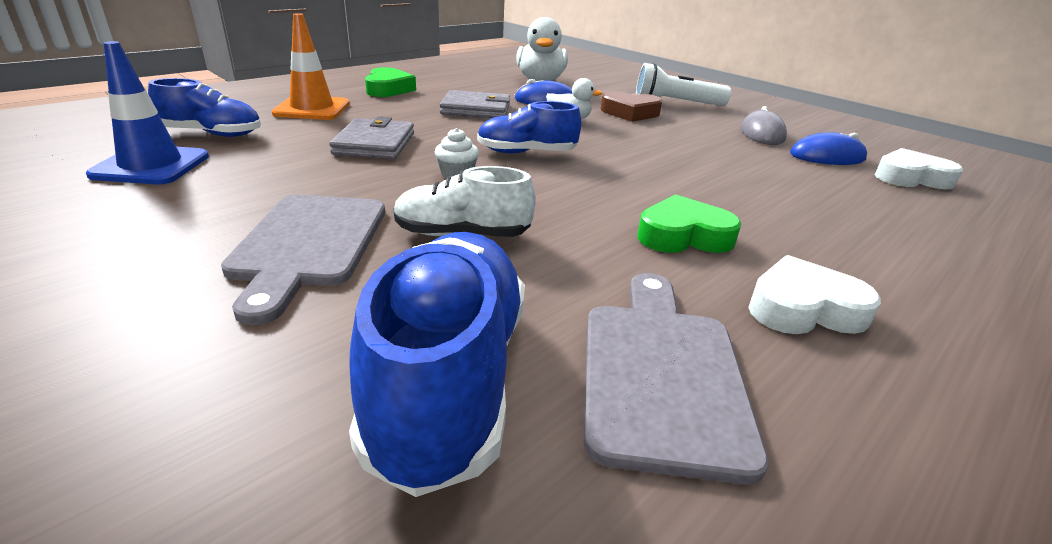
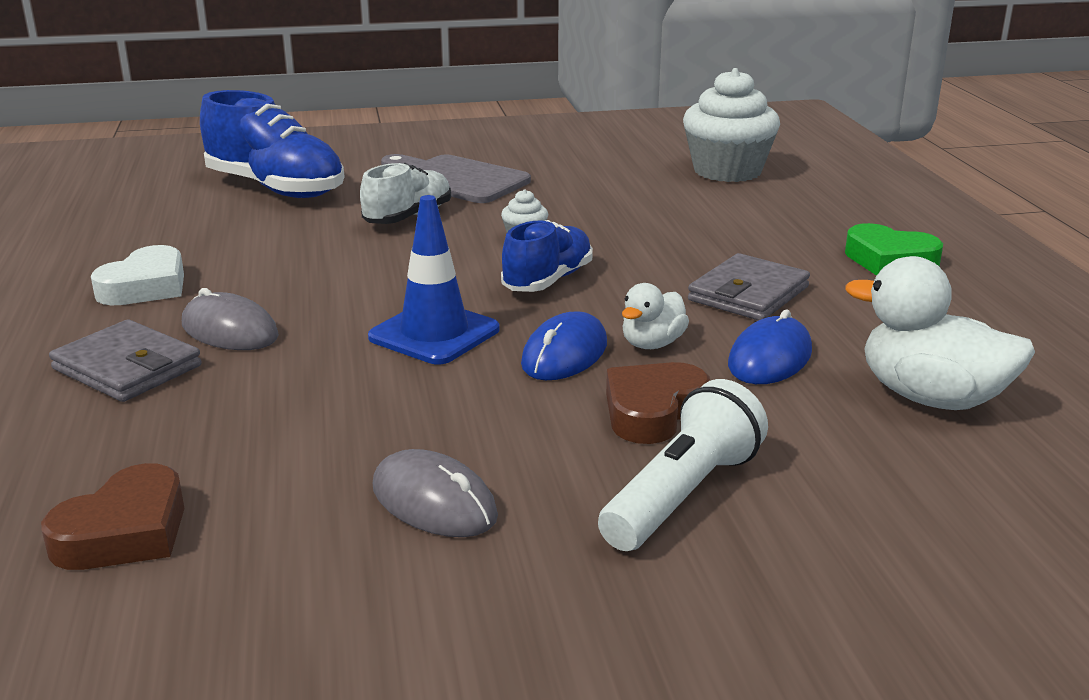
camera: 125 degrees right, 5 degrees down
blue traffic cone [86,41,209,184] -> blue traffic cone moved to [368,195,500,365]
blue shoe [148,78,261,137] -> white cupcake [683,68,780,182]
orange traffic cone [272,13,350,120] -> none
grey wallet [330,116,414,159] -> grey wallet moved to [49,319,202,402]
grey cutting board [584,273,769,485] -> none
green heart [637,194,741,253] -> none
blue mouse [790,132,867,165] -> blue mouse moved to [521,311,607,380]
white heart [875,148,963,189] -> brown heart [41,463,184,570]
none -> grey mouse [182,288,279,350]

